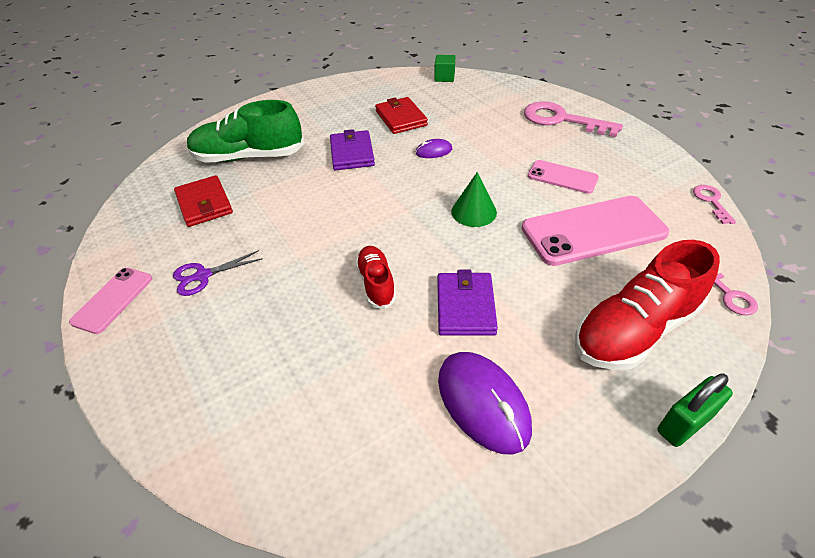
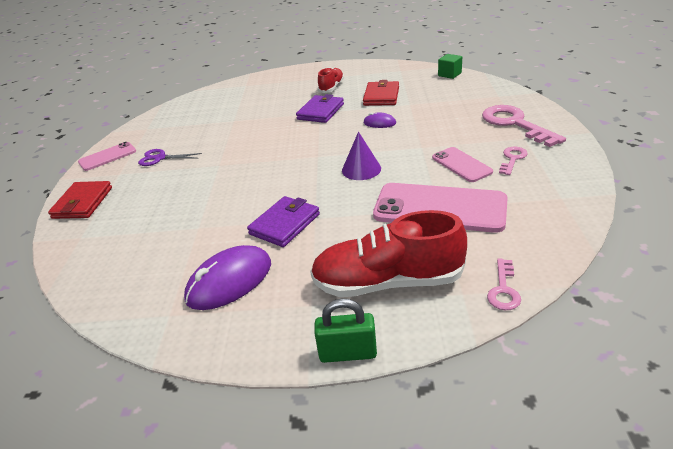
camera: 35 degrees right, 10 degrees down
red wallet [174,175,233,227] -> red wallet moved to [48,181,112,219]
green shoe [187,100,304,163] -> none
red shoe [355,246,396,309] -> red shoe moved to [318,67,344,93]
purple mouse [438,352,532,455] -> purple mouse turned 45 degrees clockwise [184,245,271,310]
green cone [451,172,497,227] -> purple cone [342,132,381,180]
pink key [693,185,736,224] -> pink key moved to [499,147,528,175]

